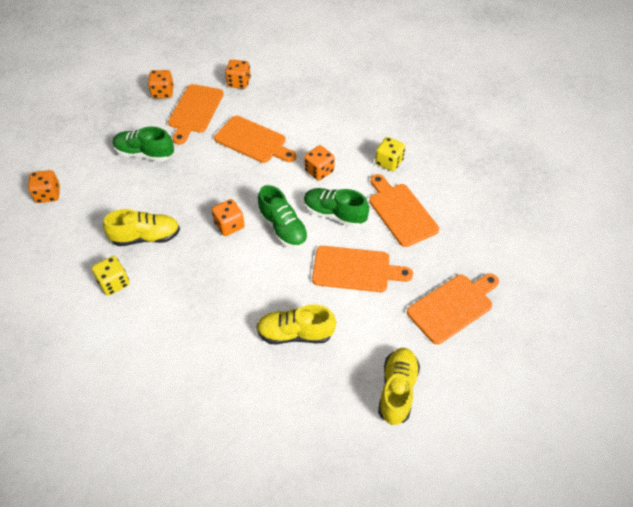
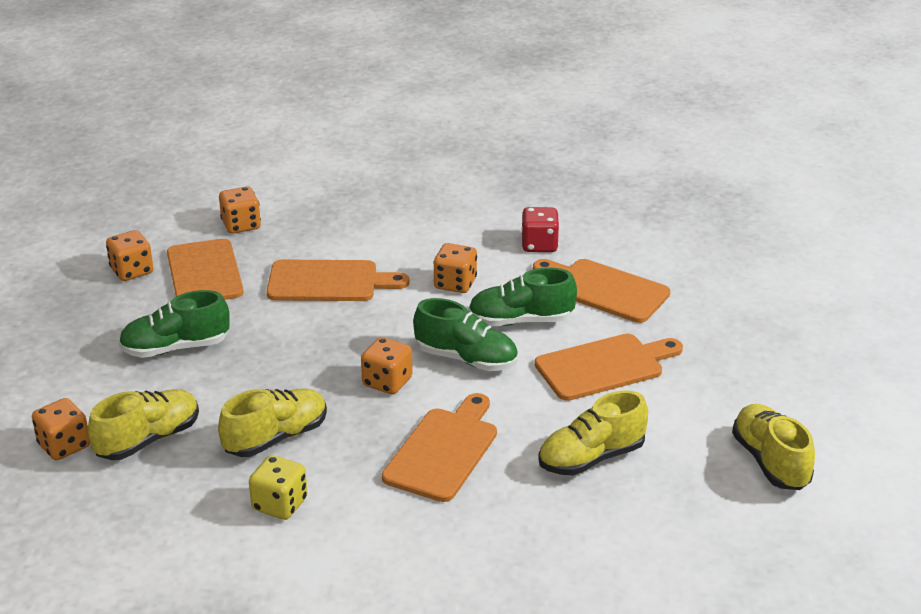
camera: 30 degrees left, 20 degrees down
yellow dice [375,137,405,171] -> red dice [522,207,559,252]
orange cutting board [407,274,499,345] -> orange cutting board moved to [382,393,497,502]
none -> yellow shoe [88,389,199,460]

